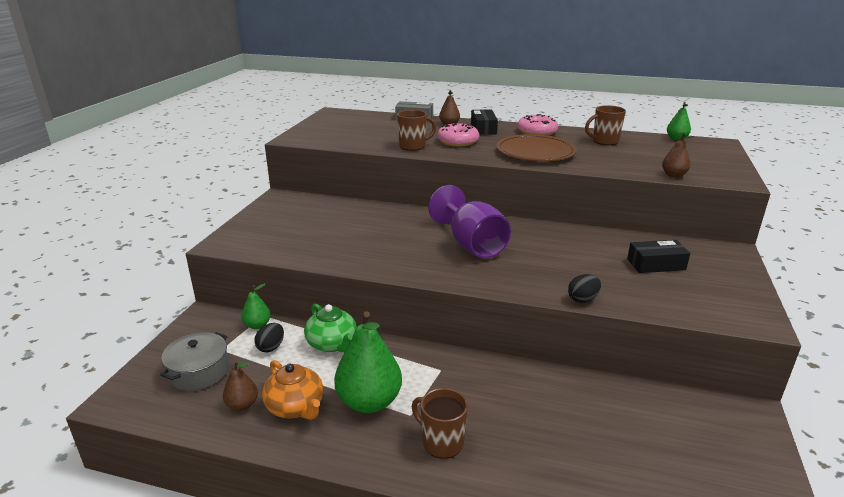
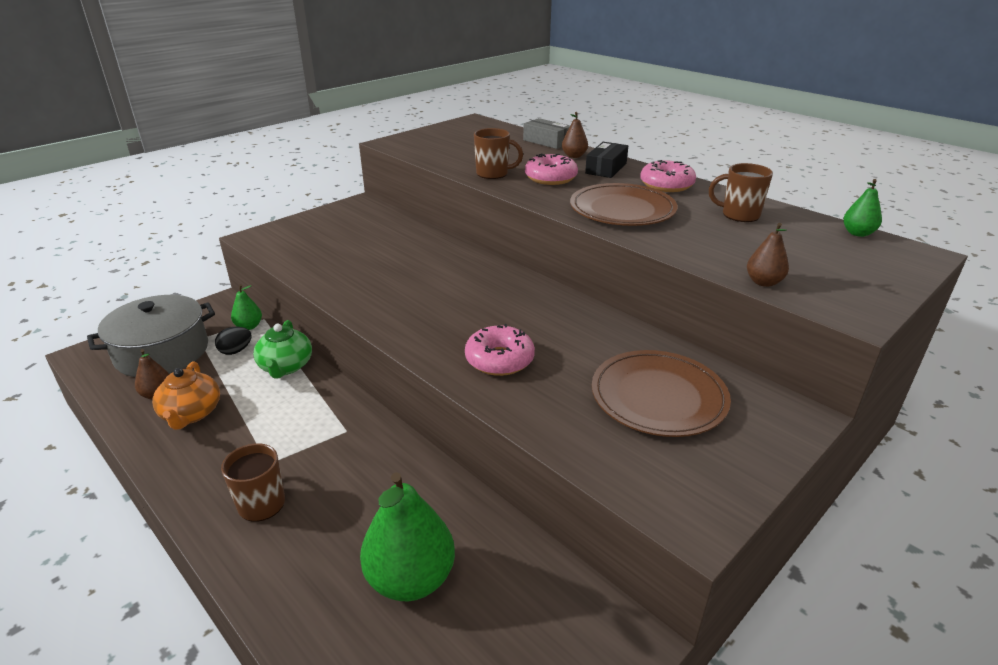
camera: 30 degrees right, 5 degrees up
grey pot [160,332,229,391] -> grey pot [87,295,215,377], size x1.55
green pear [334,311,402,413] -> green pear moved to [360,472,455,601]
purple goblet [428,185,511,258] -> none
black egg [568,274,601,303] -> none
black box [627,240,690,273] -> brown plate [592,350,731,437]
none -> pink donut [465,324,535,376]

